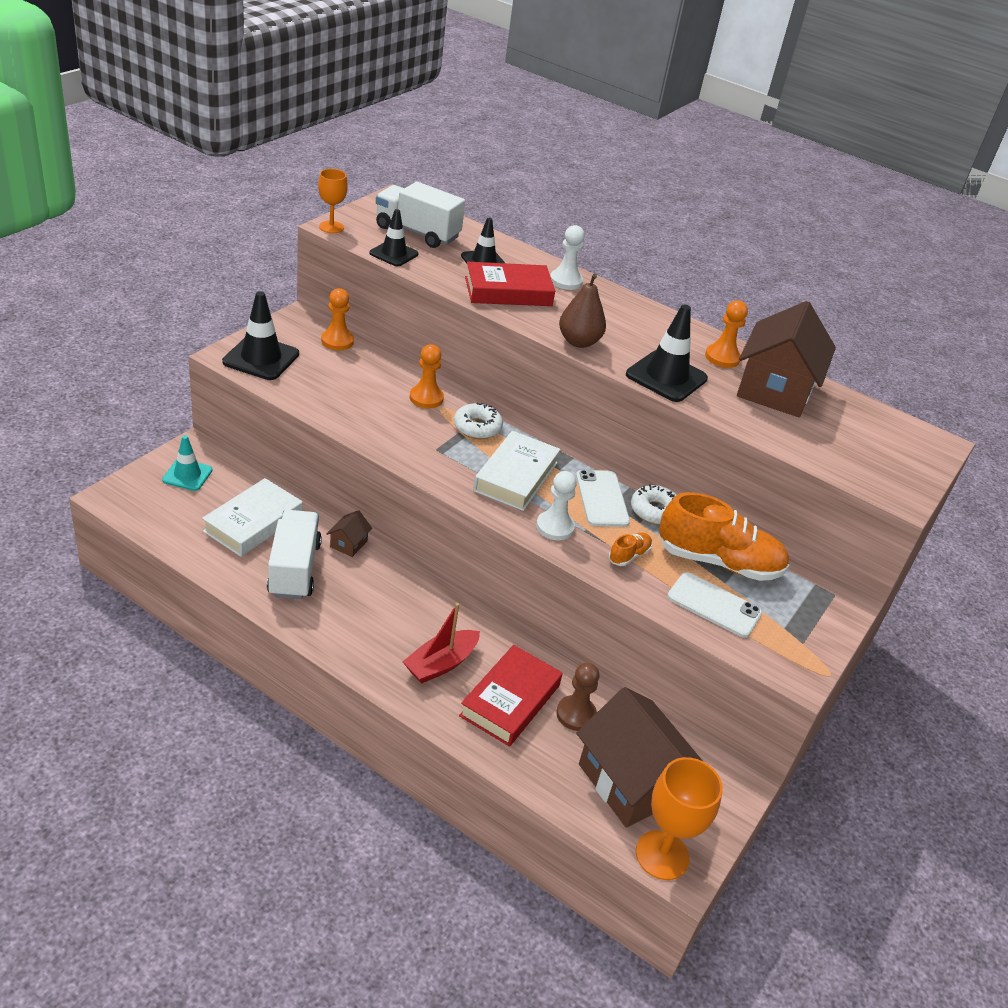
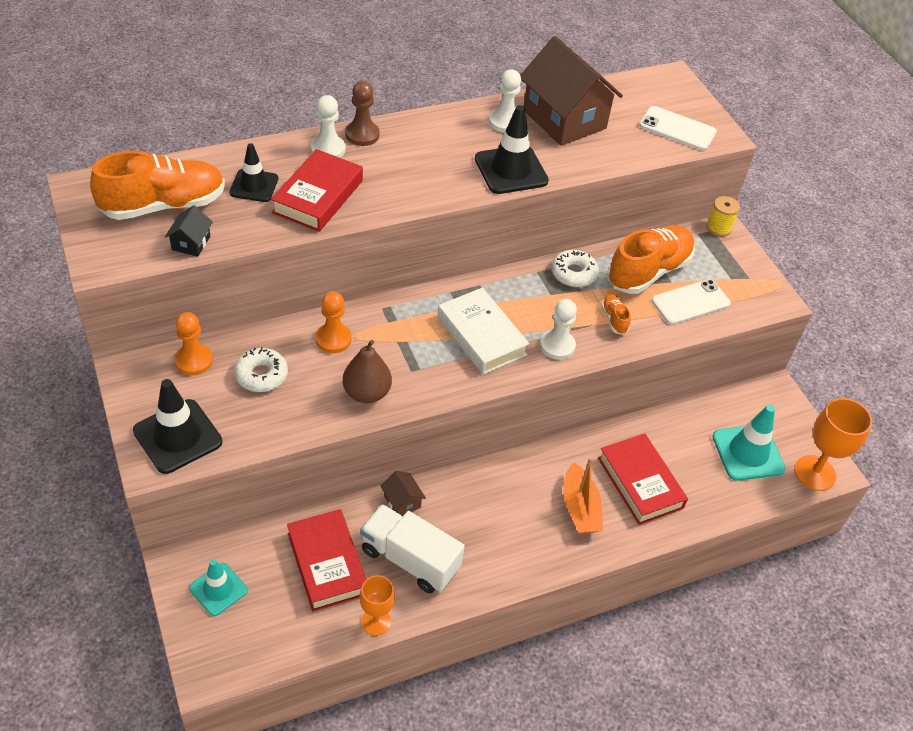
camera: 55 degrees left, 10 degrees up
white book [202,478,303,557] -> red book [287,509,366,611]
orange goblet [318,169,348,233] -> orange goblet moved to [359,575,395,636]
black traffic cone [369,209,419,266] -> black house [165,205,213,257]
white truck [376,182,465,248] -> orange shoe [90,151,225,220]
red boat [402,603,480,684] -> orange boat [563,457,603,534]
white donut [454,403,503,439] -> white donut moved to [234,347,288,392]
brown pawn [556,663,599,731] -> brown pawn moved to [345,81,380,146]
brown pear [559,274,606,348] -> brown pear moved to [343,340,392,403]
white phone [576,470,630,527] -> white phone moved to [639,106,717,150]
brown house [576,687,703,828] -> turquoise traffic cone [712,405,786,481]
orange pawn [705,300,748,368] -> white pawn [489,69,521,133]
none -> yellow spool [706,196,740,237]

